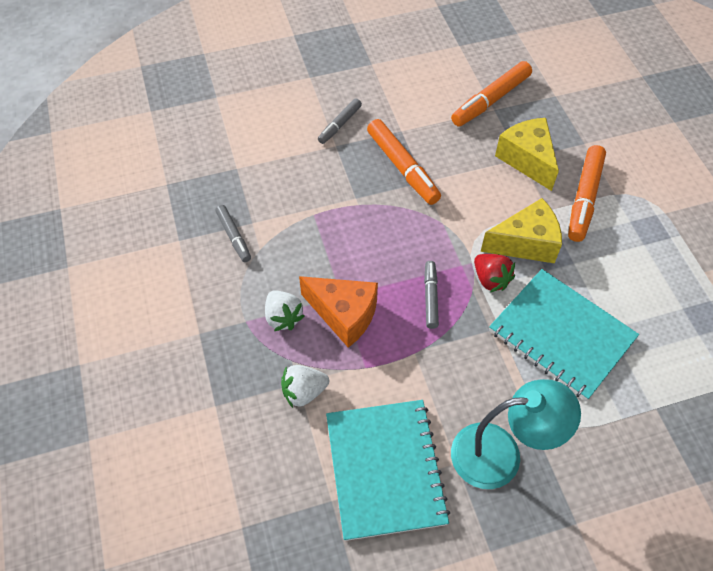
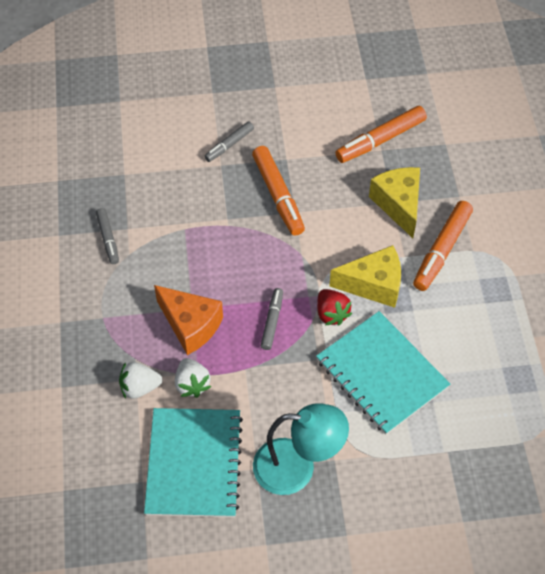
camera: 10 degrees right, 0 degrees up
white strawberry [265,291,305,331] -> white strawberry moved to [175,358,211,398]

